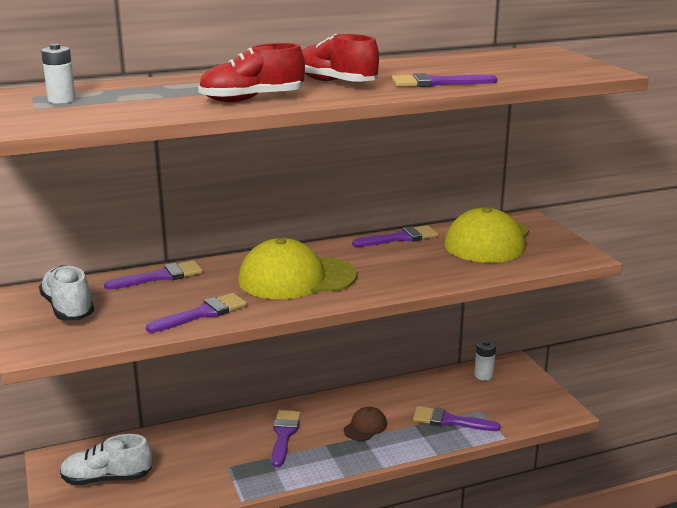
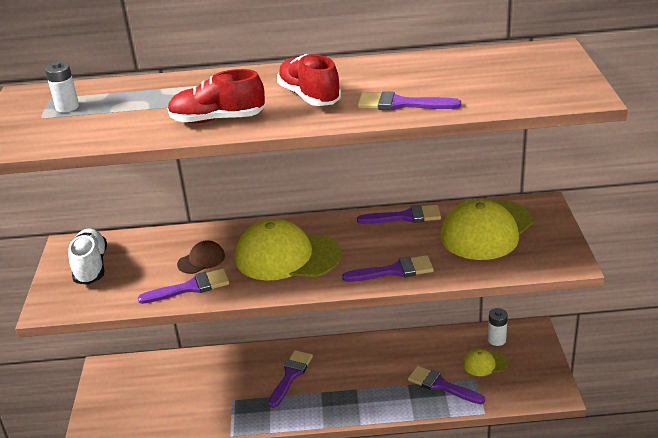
camera: 20 degrees right, 10 degrees up
white shoe [60,434,152,485] -> none
purple brush [104,260,203,290] -> purple brush moved to [342,255,434,282]
brown cap [344,407,387,441] -> brown cap moved to [177,240,225,274]
none -> yellow cap [463,349,508,376]

